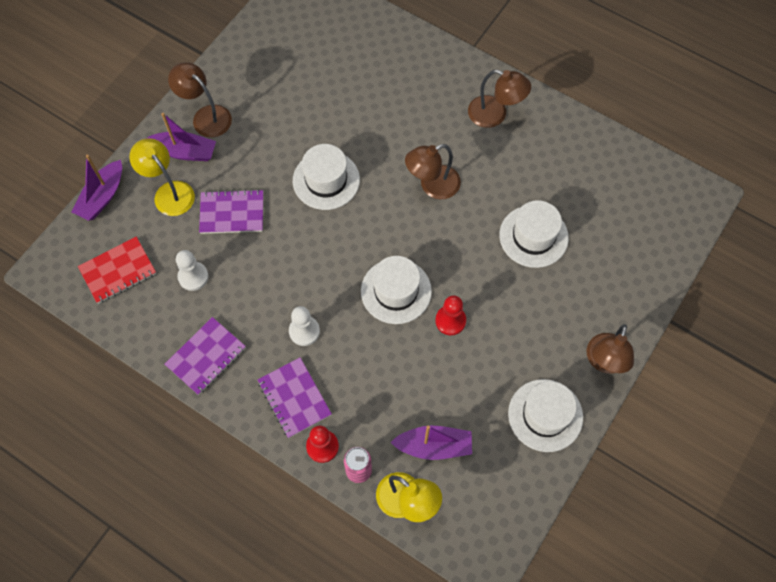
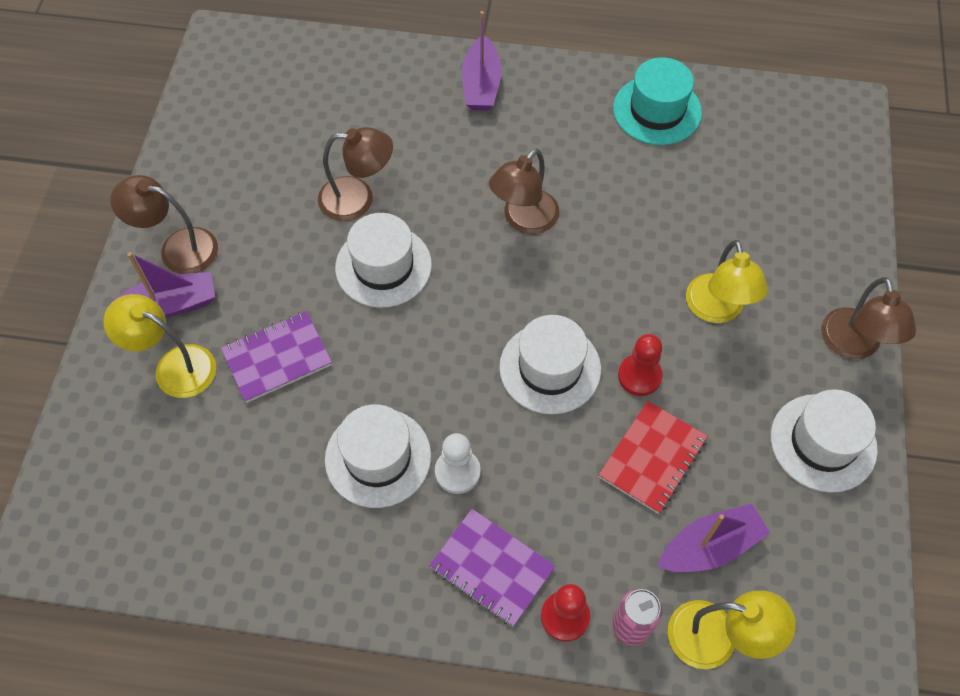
camera: 25 degrees left, 5 degrees down
purple boat [71,155,122,221] -> purple boat moved to [462,11,502,111]
red notebook [78,237,156,304] -> red notebook moved to [599,401,708,514]
purple notebook [165,317,246,395] -> none
white pawn [176,250,209,291] -> none
brown lamp [468,70,531,128] -> brown lamp moved to [318,127,393,221]
white hat [499,200,569,268] -> white hat moved to [325,404,431,508]
none -> turquoise hat [613,57,702,145]
none -> yellow lamp [686,240,768,323]

